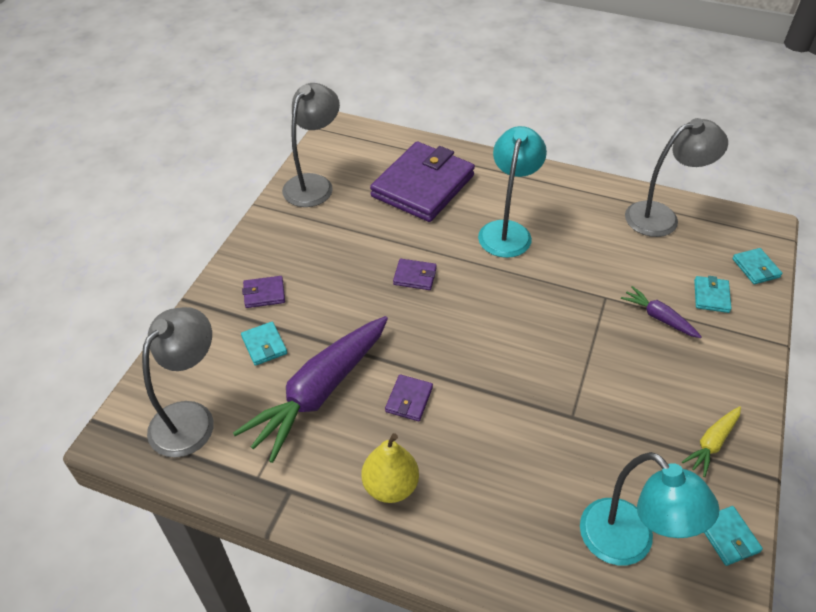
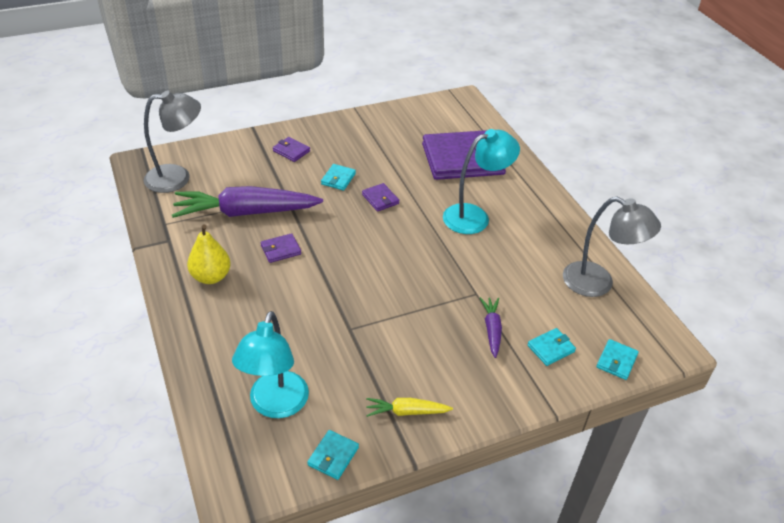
camera: 45 degrees right, 5 degrees down
turquoise wallet [241,322,287,366] -> turquoise wallet moved to [321,164,356,191]
grey lamp [282,83,340,207] -> none

